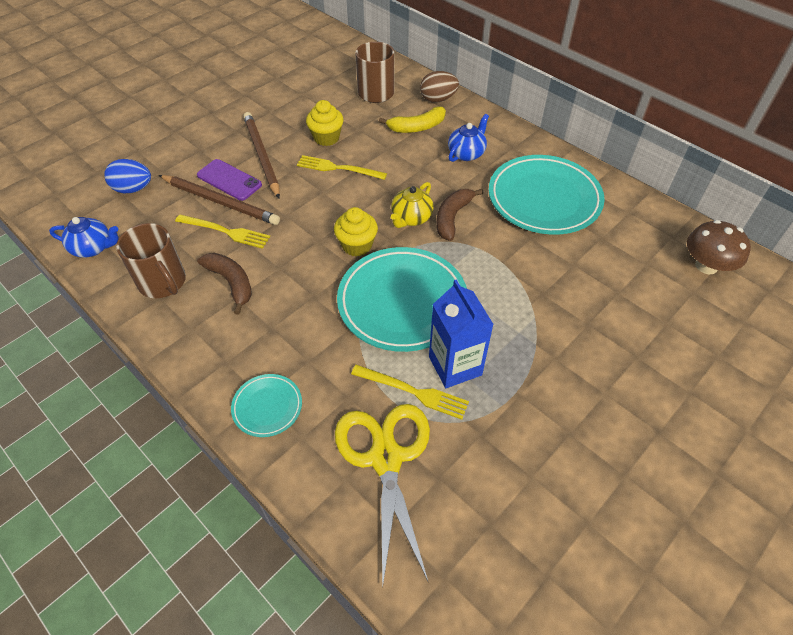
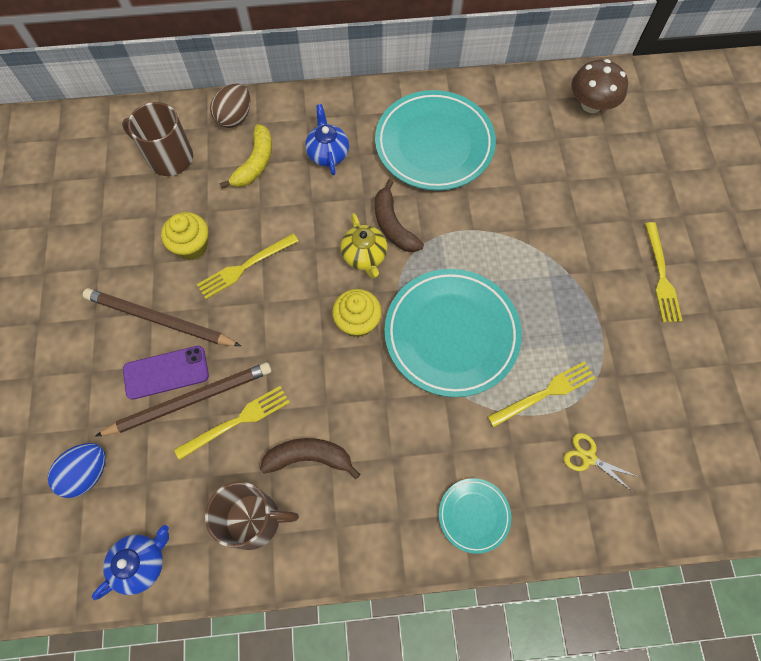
camera: 50 degrees left, 15 degrees up
yellow scissors [335,404,430,589] -> yellow scissors [564,433,639,491], size x0.43
blue carton [429,279,494,388] -> none
none -> yellow fork [645,222,682,323]

